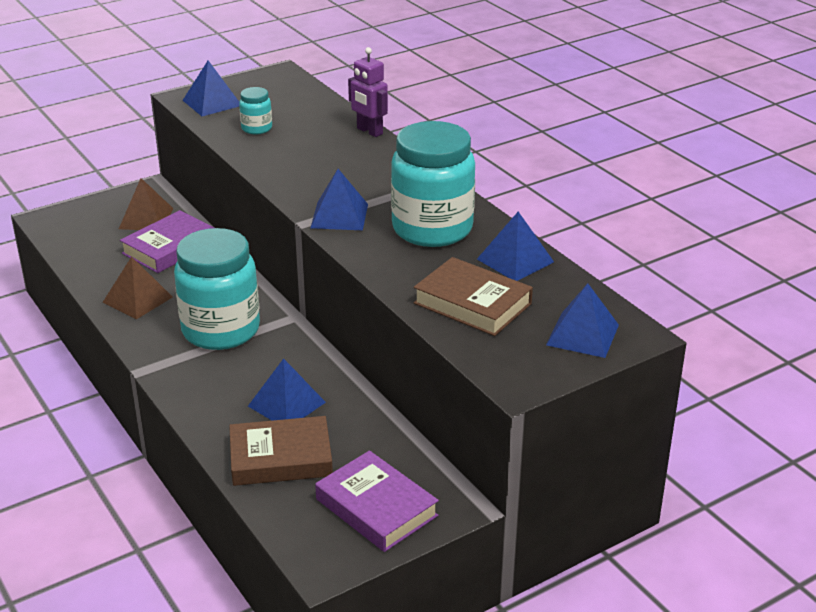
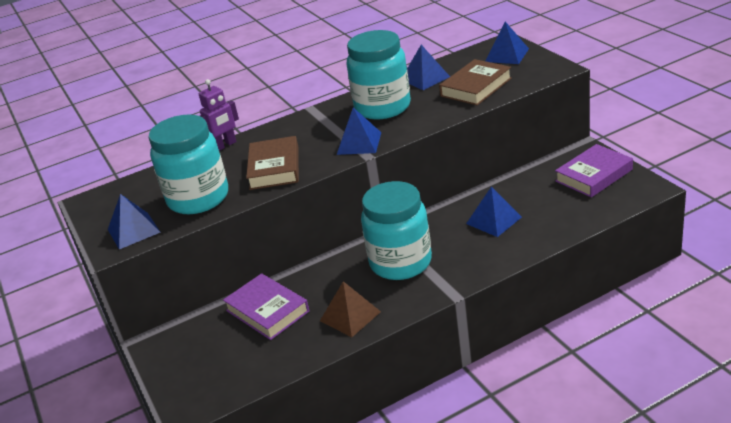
camera: 80 degrees left, 0 degrees up
brown pyramid [119,178,174,230] -> none
brown book [229,416,333,486] -> brown book moved to [246,136,299,190]
turquoise jar [239,87,272,134] -> turquoise jar [148,114,228,214], size x2.28

